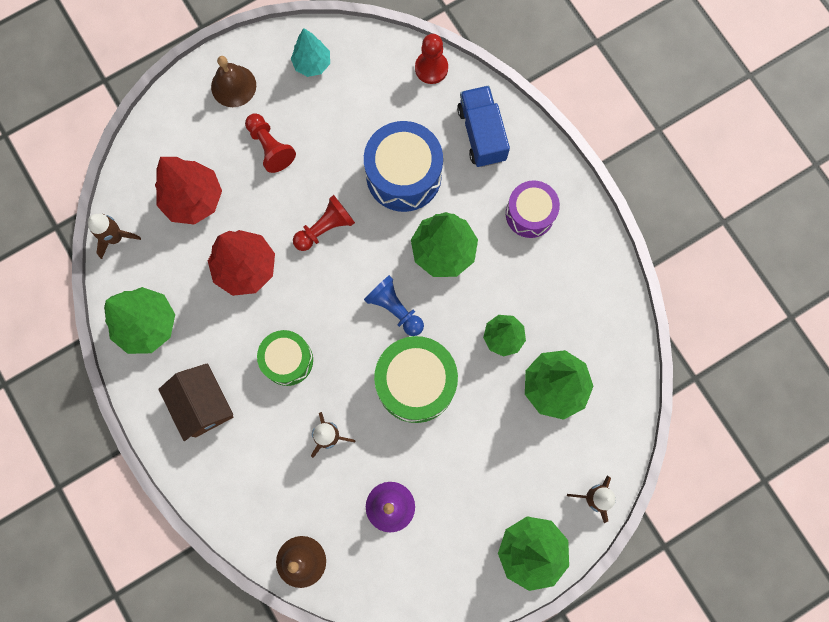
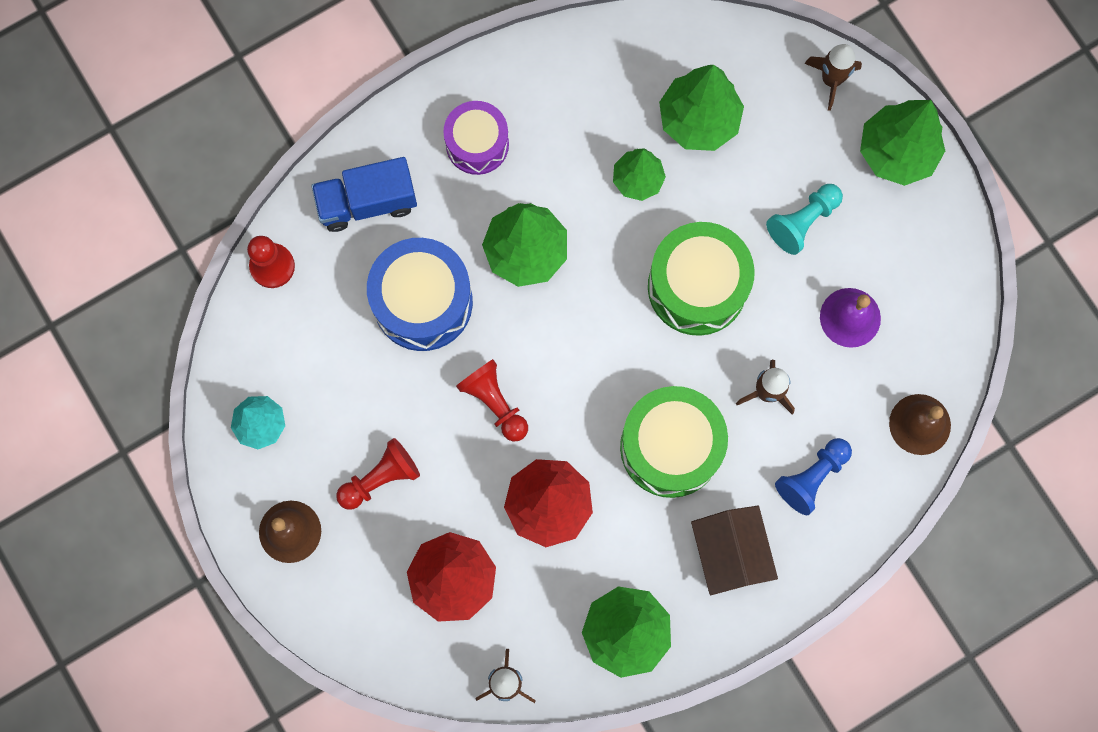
camera: 90 degrees left, 0 degrees up
brown house [158,363,233,441] -> brown house turned 75 degrees counterclockwise [691,506,778,595]
green drum [257,330,313,386] -> green drum [620,386,728,498], size x1.55
blue pawn [364,275,424,336] -> blue pawn moved to [775,438,852,515]
none -> turquoise pawn [766,184,843,255]

